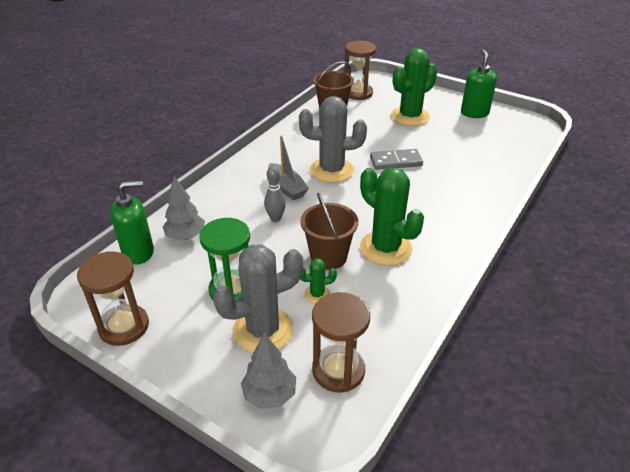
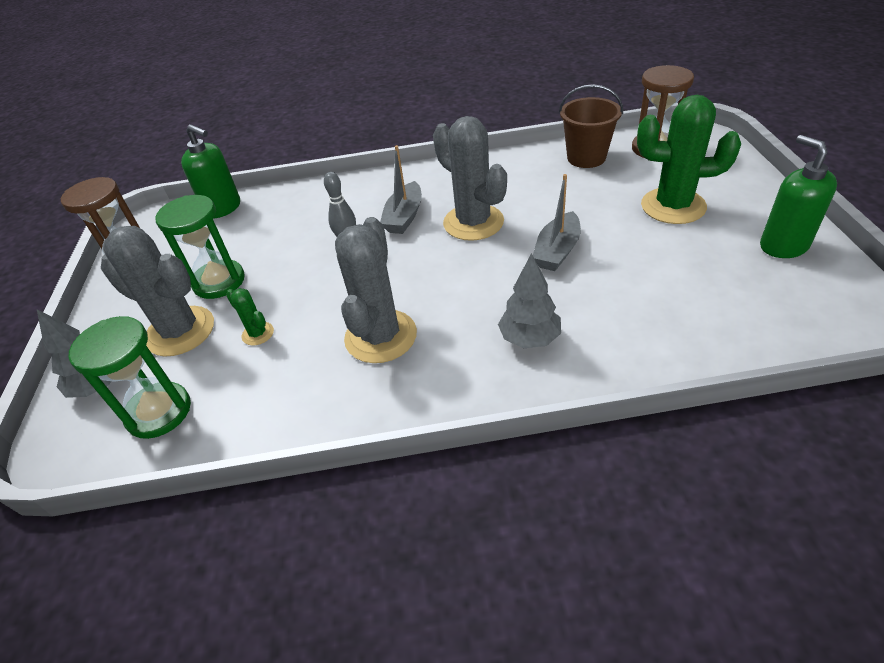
camera: 55 degrees right, 5 degrees up
grey tree [162,176,205,240] -> grey tree moved to [498,253,561,348]
brown bucket [301,193,358,270] -> none
brown hourglass [312,292,370,393] -> green hourglass [69,316,191,439]
green cactus [360,167,424,266] -> grey cactus [335,217,417,363]
grey domino [370,149,423,170] -> grey boat [533,174,581,271]
green soap dispenser [461,49,497,118] -> green soap dispenser turned 75 degrees counterclockwise [760,135,837,258]

